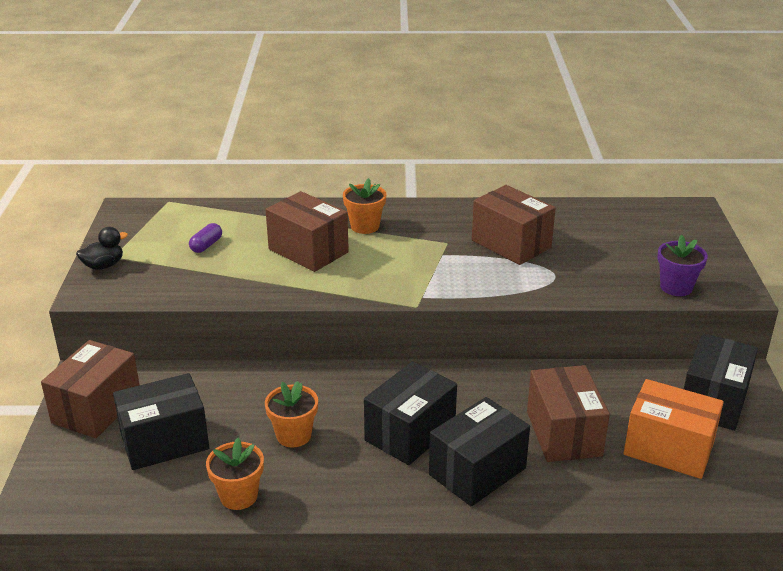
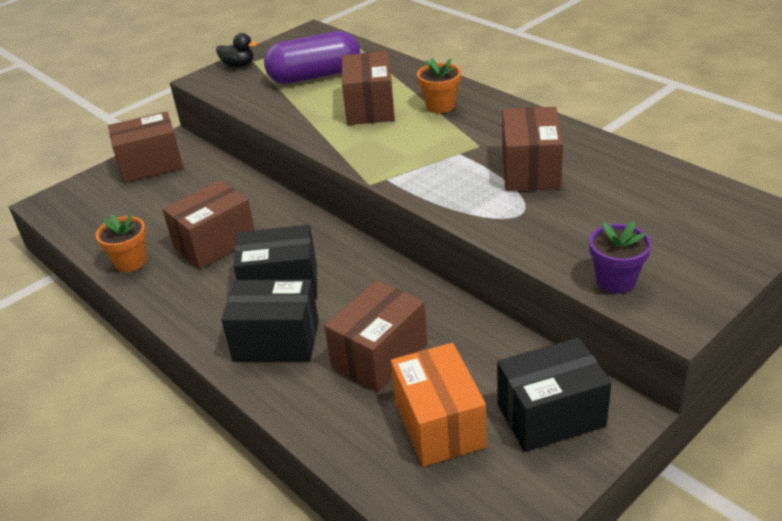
camera: 50 degrees right, 5 degrees up
black box [113,373,209,470] -> none
purple capsule [189,223,222,253] -> purple capsule [264,31,360,84], size x2.49
orange flower pot [265,381,318,448] -> brown box [162,180,255,269]

